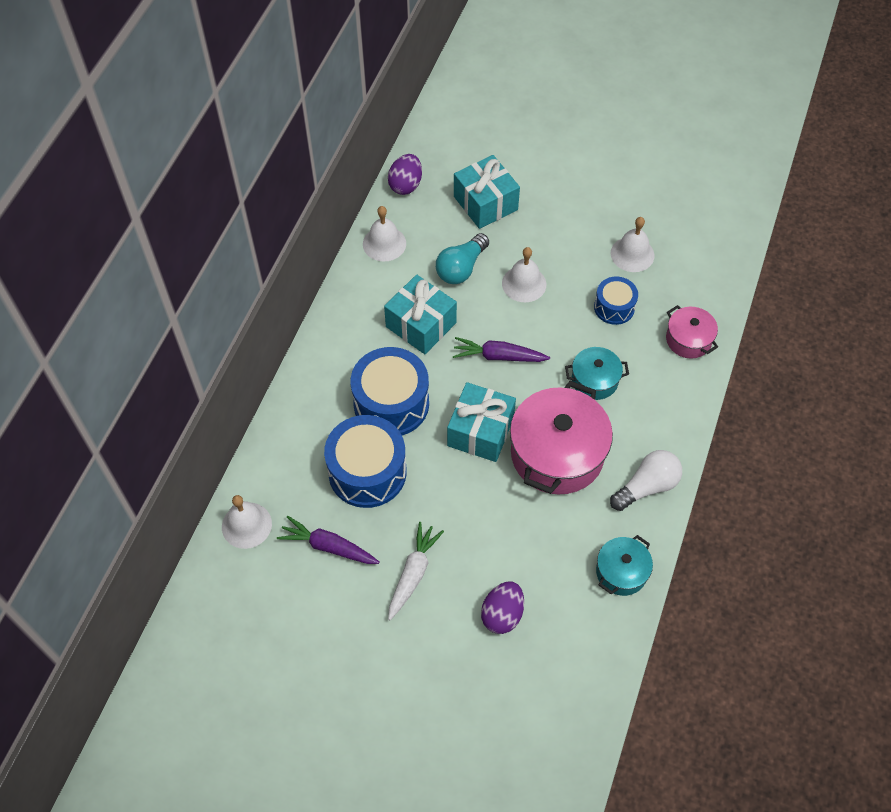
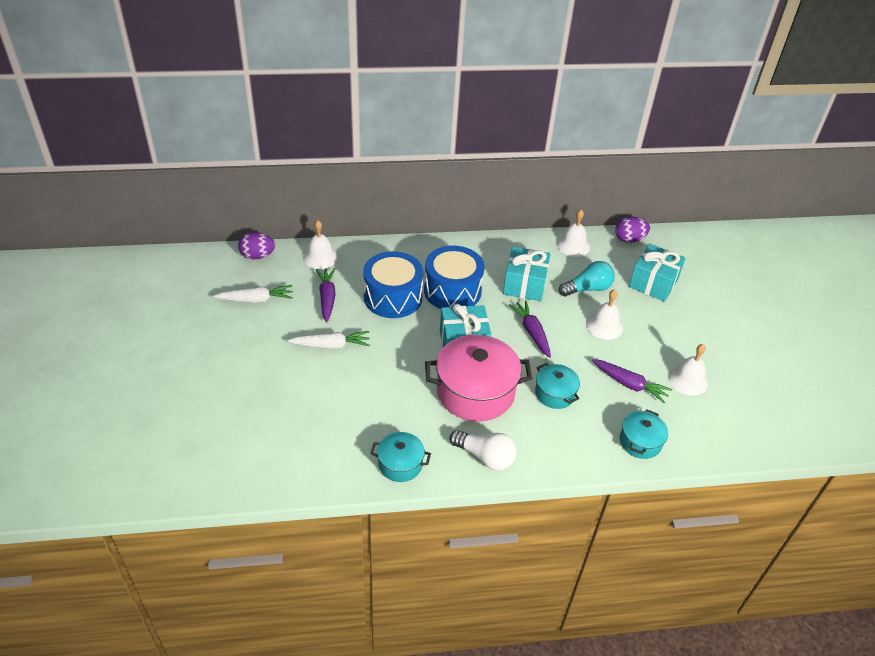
camera: 60 degrees right, 15 degrees down
turquoise light bulb [436,233,489,284] -> turquoise light bulb turned 150 degrees clockwise [559,261,615,297]
purple egg [481,581,524,634] -> purple egg moved to [238,232,275,259]
blue drum [594,276,638,325] -> purple carrot [592,359,672,403]
pink pot [666,305,718,359] -> turquoise pot [620,409,668,459]
none -> white carrot [214,285,293,303]

